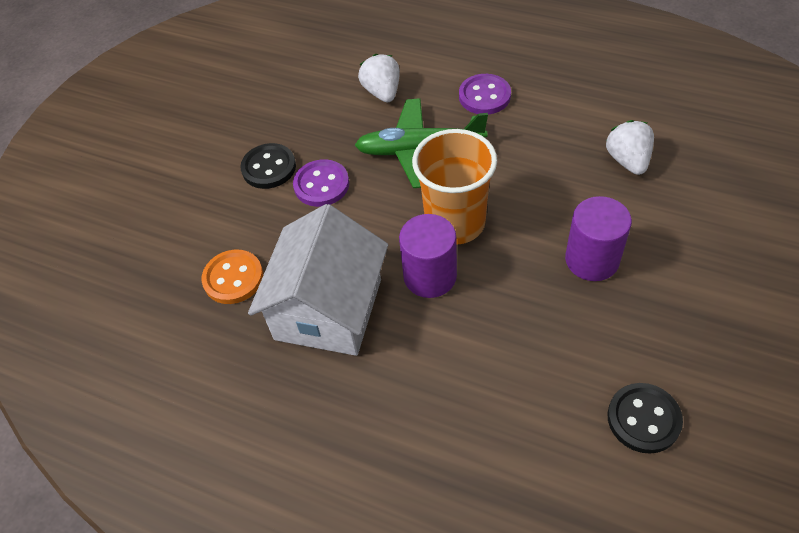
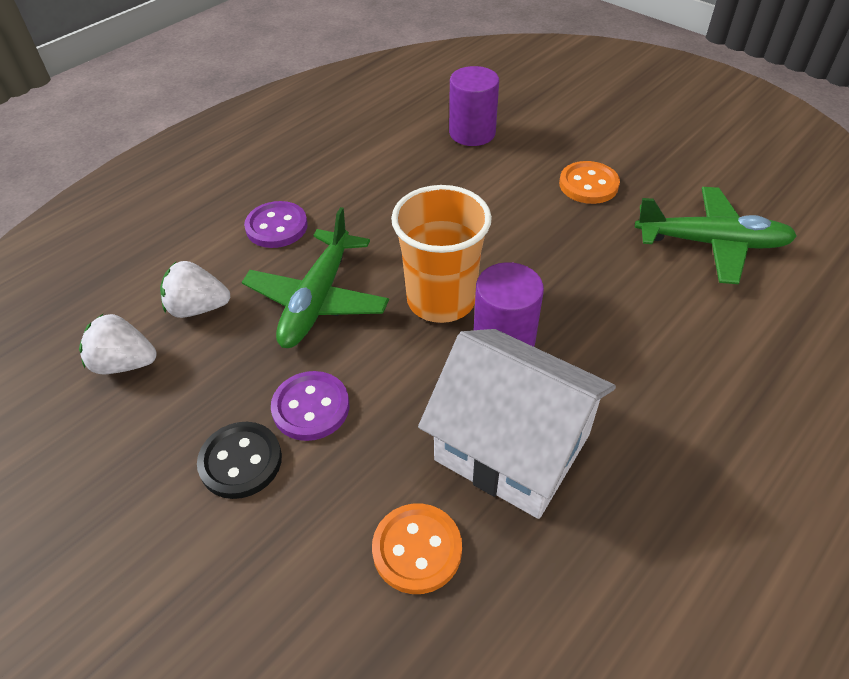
camera: 75 degrees left, 5 degrees down
purple cylinder [565,196,632,281] -> purple cylinder moved to [449,66,499,146]
white strawberry [606,120,654,175] -> white strawberry moved to [79,314,157,374]
black button [608,383,683,454] -> green plane [635,187,797,284]
none -> orange button [559,161,620,204]

